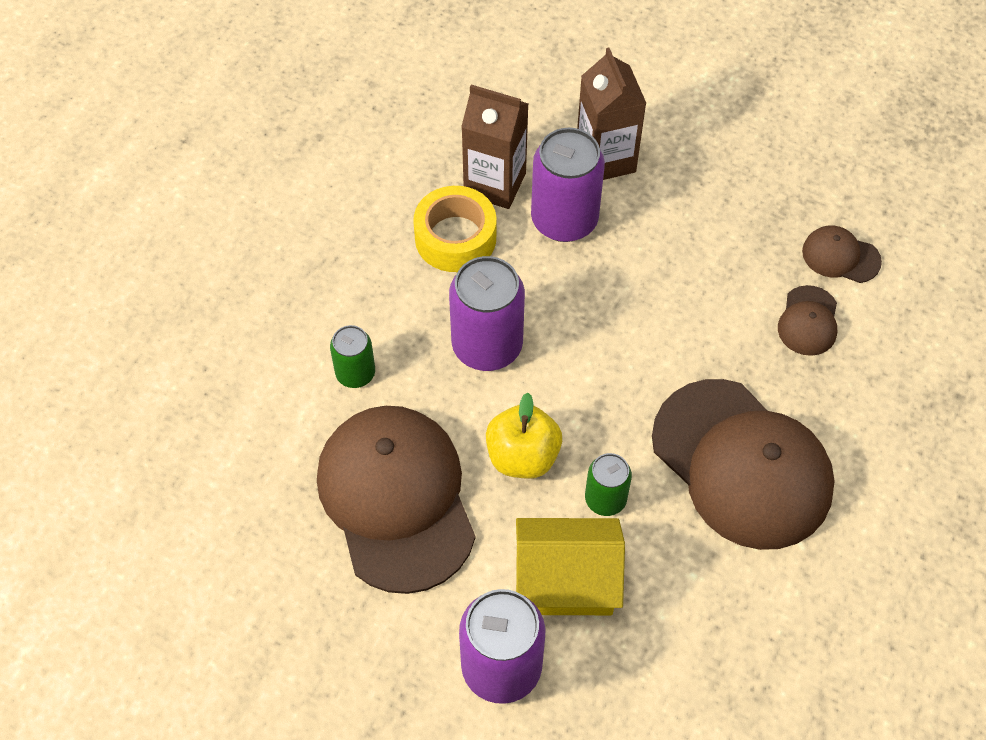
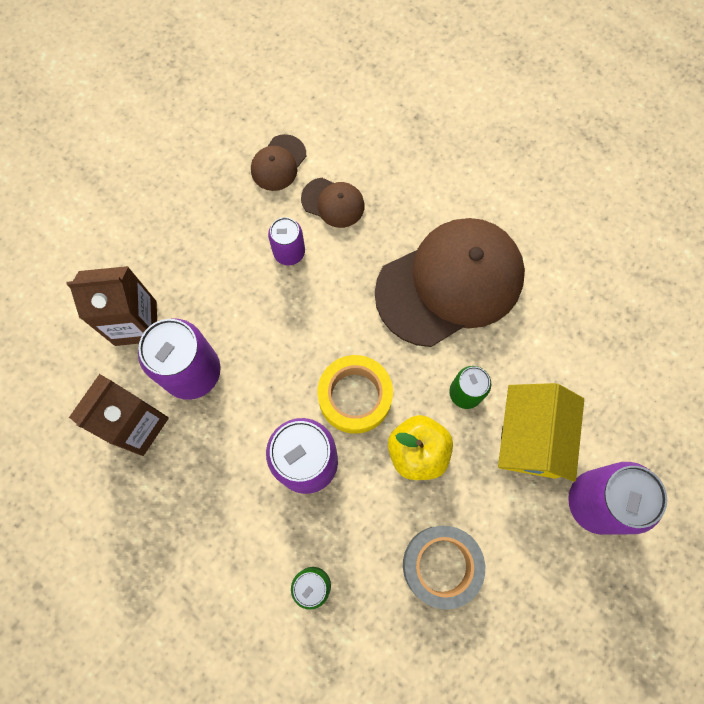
camera: 80 degrees left, 15 degrees up
brown cap [317,406,475,594] -> grey tape [403,526,485,610]
yellow tape [413,186,496,272] -> yellow tape moved to [317,355,393,434]
none -> purple can [268,217,305,265]

